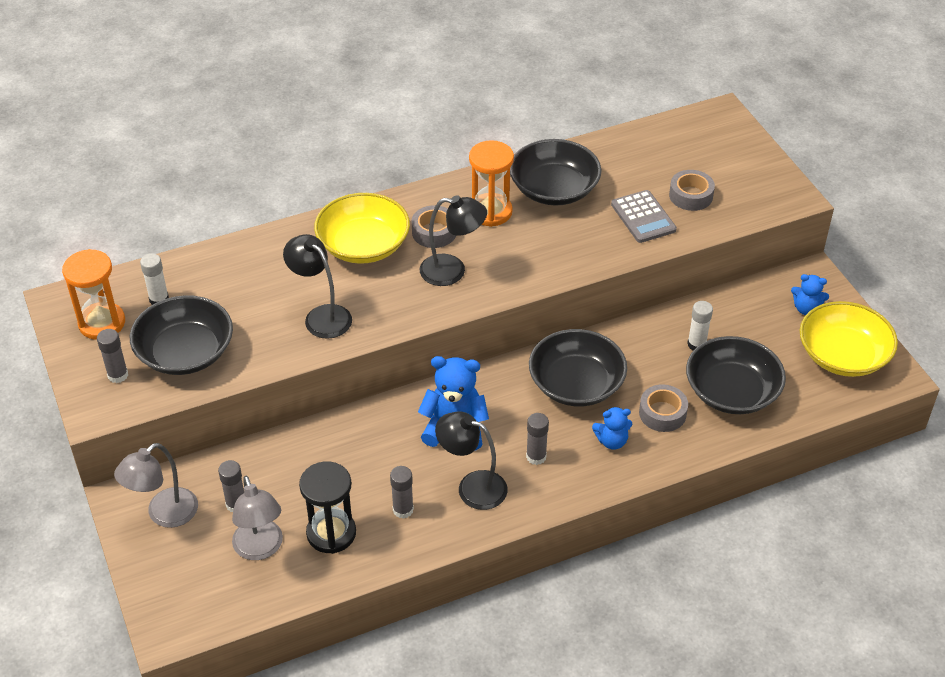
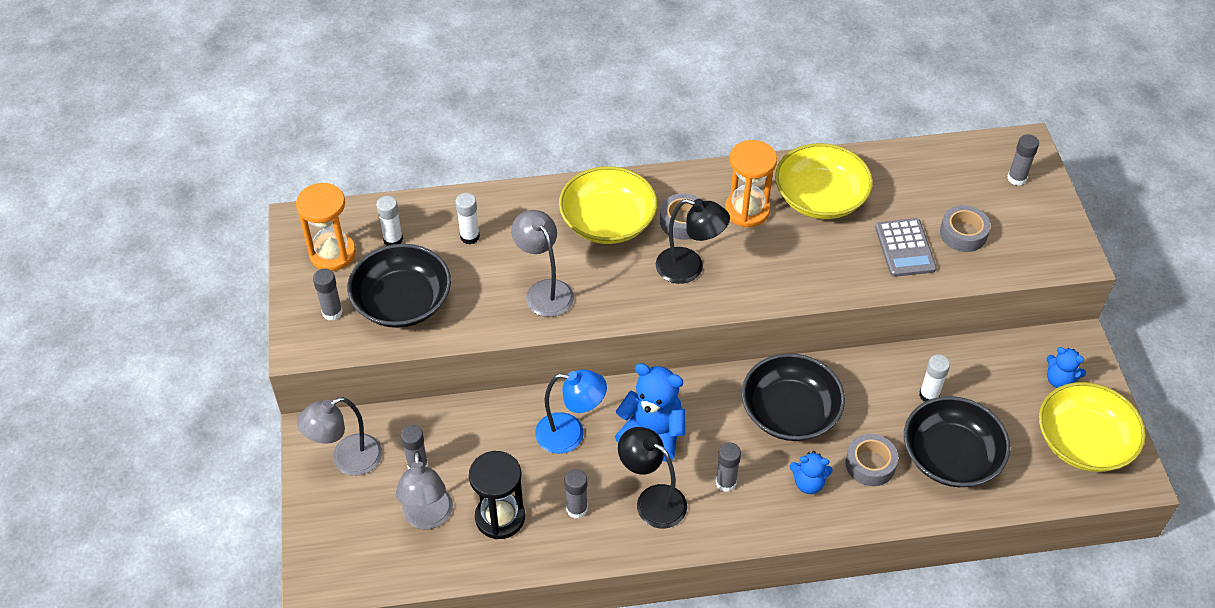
camera: 15 degrees right, 5 degrees up
black lamp [283,234,352,339] -> grey lamp [511,210,574,317]
black bowl [510,139,601,206] -> yellow bowl [775,143,873,219]
none -> white glue stick [455,193,480,244]
none -> blue lamp [535,369,607,454]
none -> grey glue stick [1007,134,1039,186]

